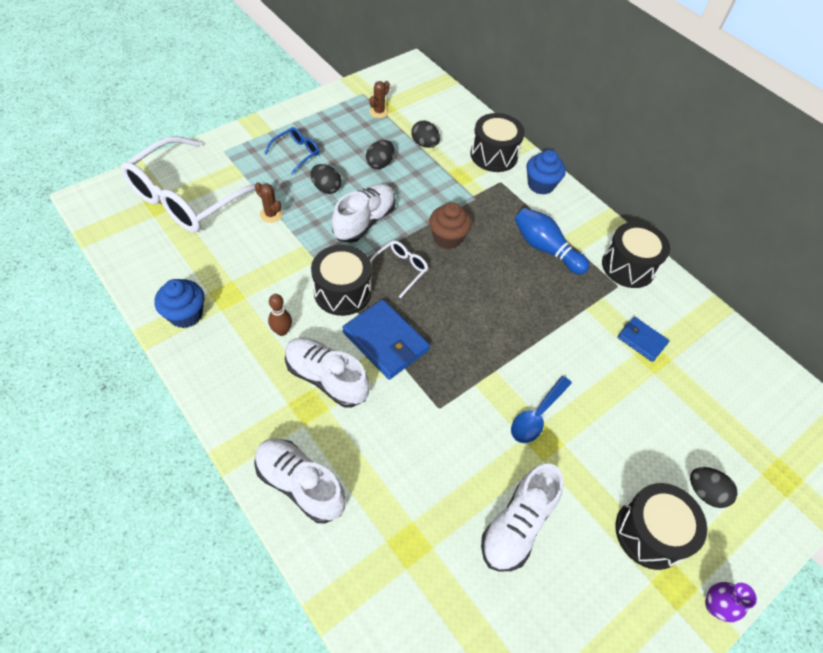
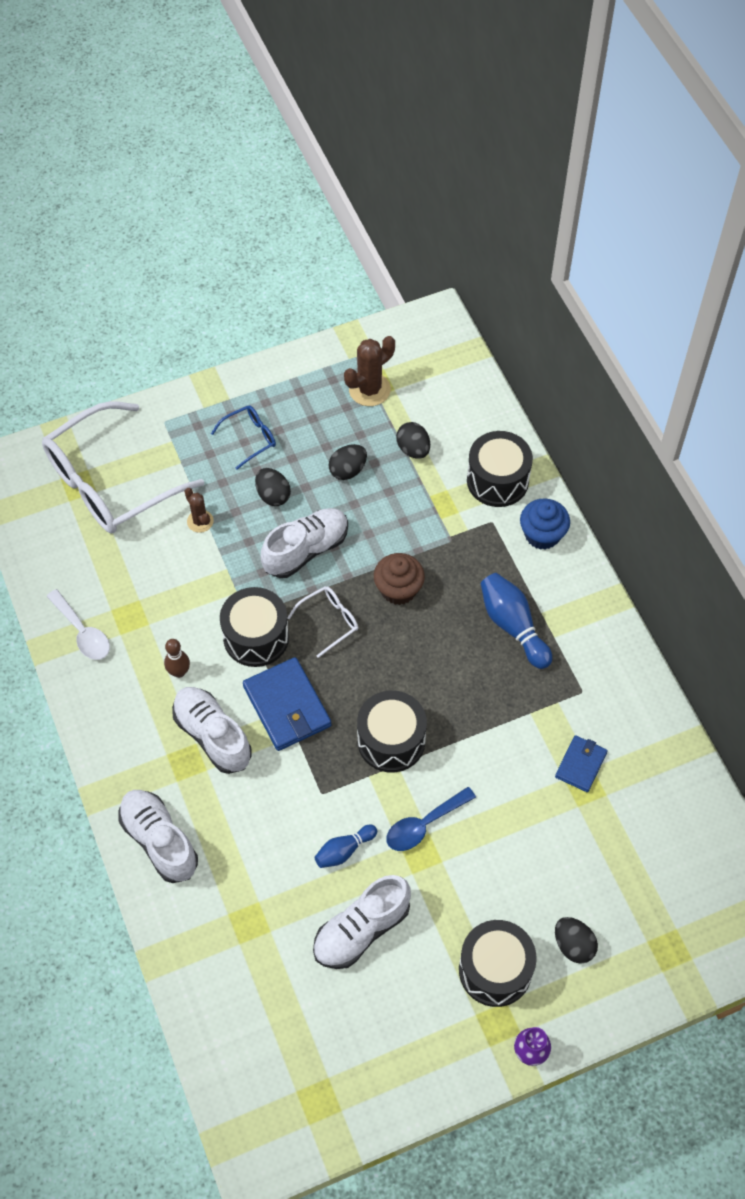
camera: 20 degrees right, 5 degrees up
blue cupcake [155,279,204,328] -> white spoon [46,589,110,660]
brown cactus [369,81,390,118] -> brown cactus [344,336,395,406], size x1.65
black drum [602,222,670,288] -> black drum moved to [357,691,427,773]
blue wallet [617,317,670,362] -> blue wallet turned 60 degrees clockwise [555,735,608,792]
none -> blue bowling pin [314,825,377,868]

